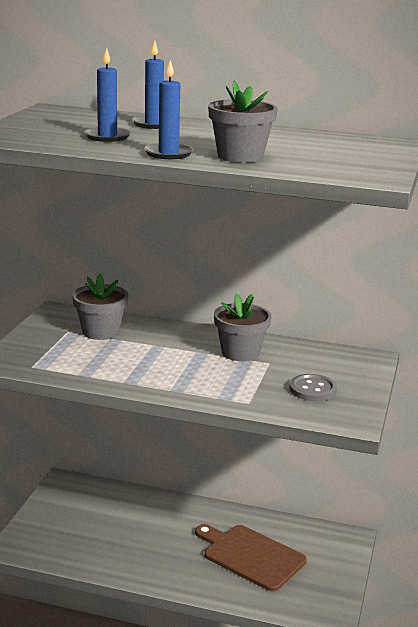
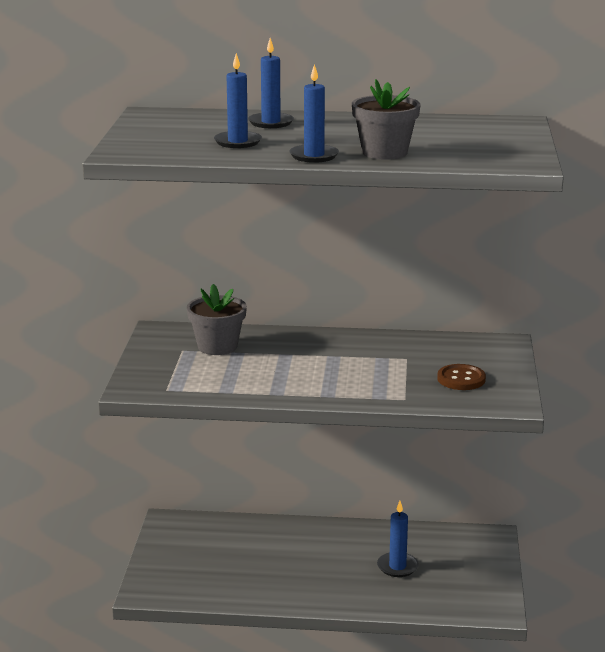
camera: 10 degrees left, 0 degrees up
brown cutting board [195,524,307,592] -> blue candle [377,501,419,577]
grey flower pot [214,293,272,361] -> none
grey button [289,374,337,401] -> brown button [437,364,486,390]

